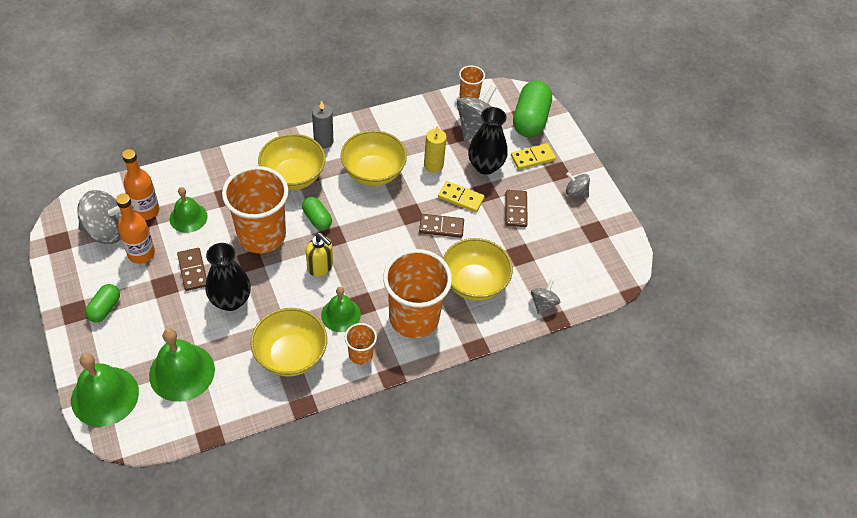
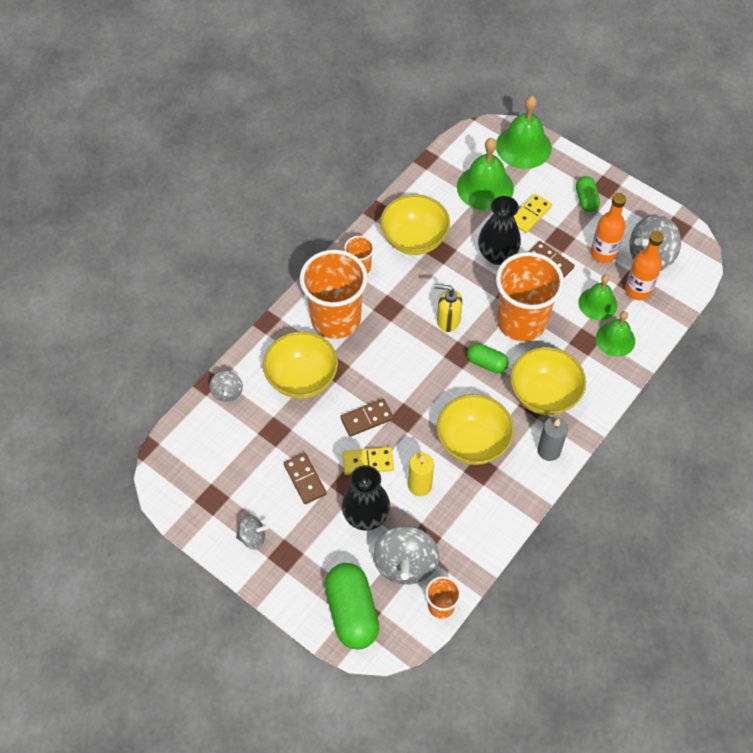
camera: 155 degrees right, 5 degrees up
green bell [321,287,361,332] -> green bell moved to [596,311,635,357]
yellow domino [511,143,556,170] -> yellow domino moved to [514,193,552,233]

